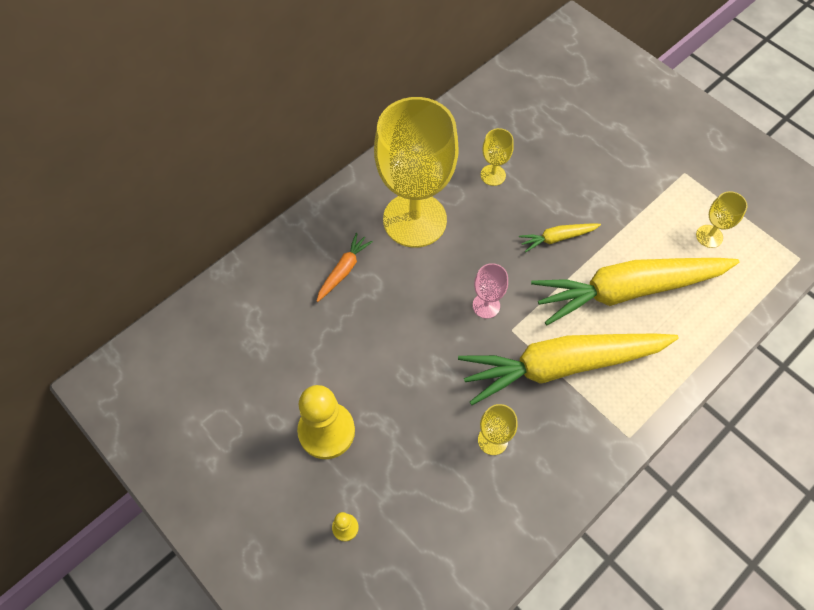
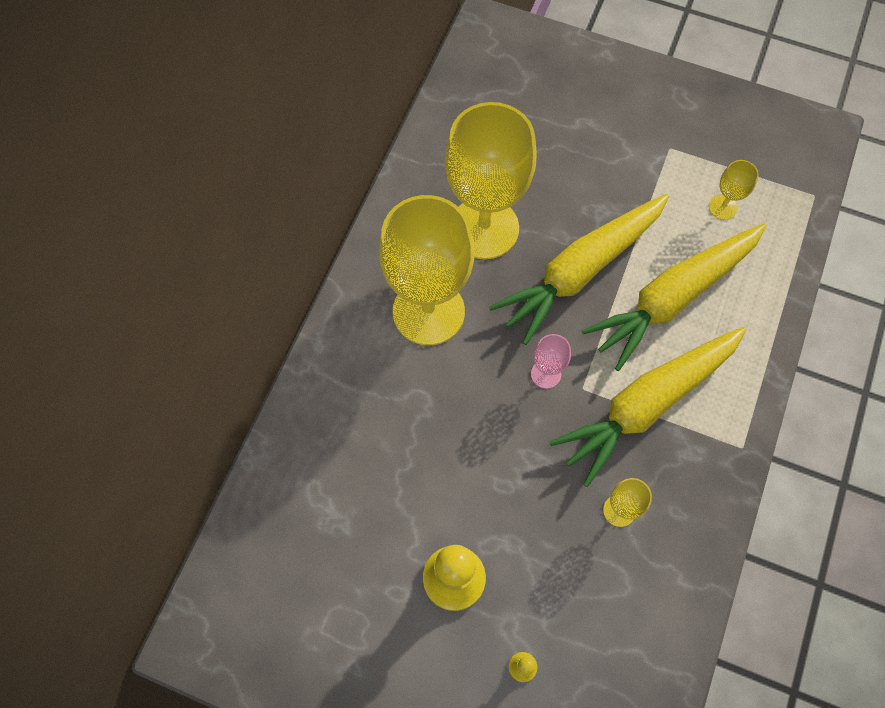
camera: 25 degrees left, 5 degrees up
orange carrot [316,233,373,302] -> none
yellow goblet [481,128,514,186] -> yellow goblet [445,102,537,260], size x2.44
yellow carrot [519,223,601,252] -> yellow carrot [489,194,669,345], size x2.40

